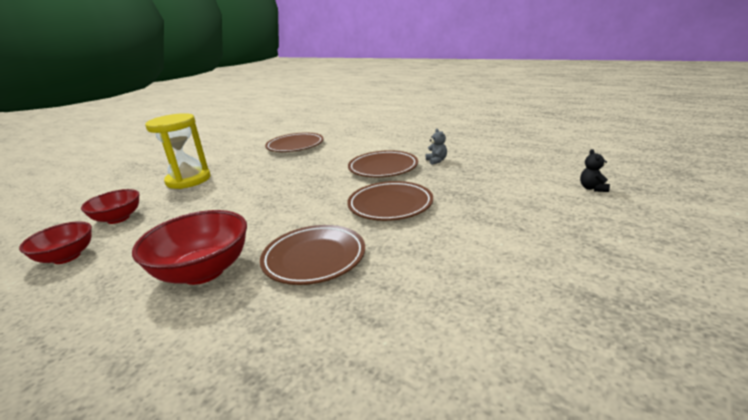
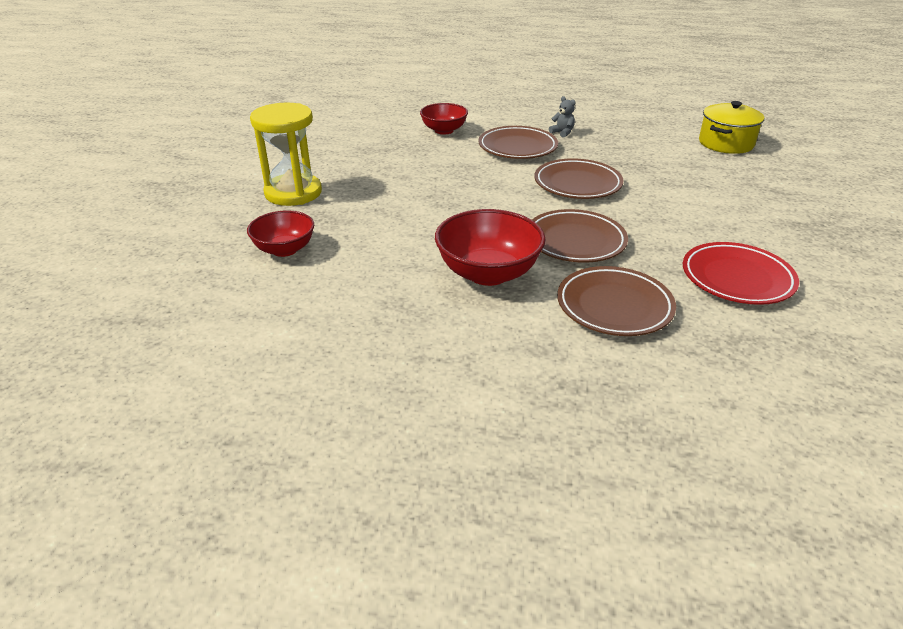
camera: 30 degrees left, 10 degrees up
red bowl [19,221,92,264] -> red bowl moved to [420,103,468,135]
brown plate [265,133,324,152] -> brown plate moved to [557,266,676,336]
black teddy bear [580,149,610,192] -> yellow pot [699,101,764,154]
none -> red plate [683,242,799,305]

